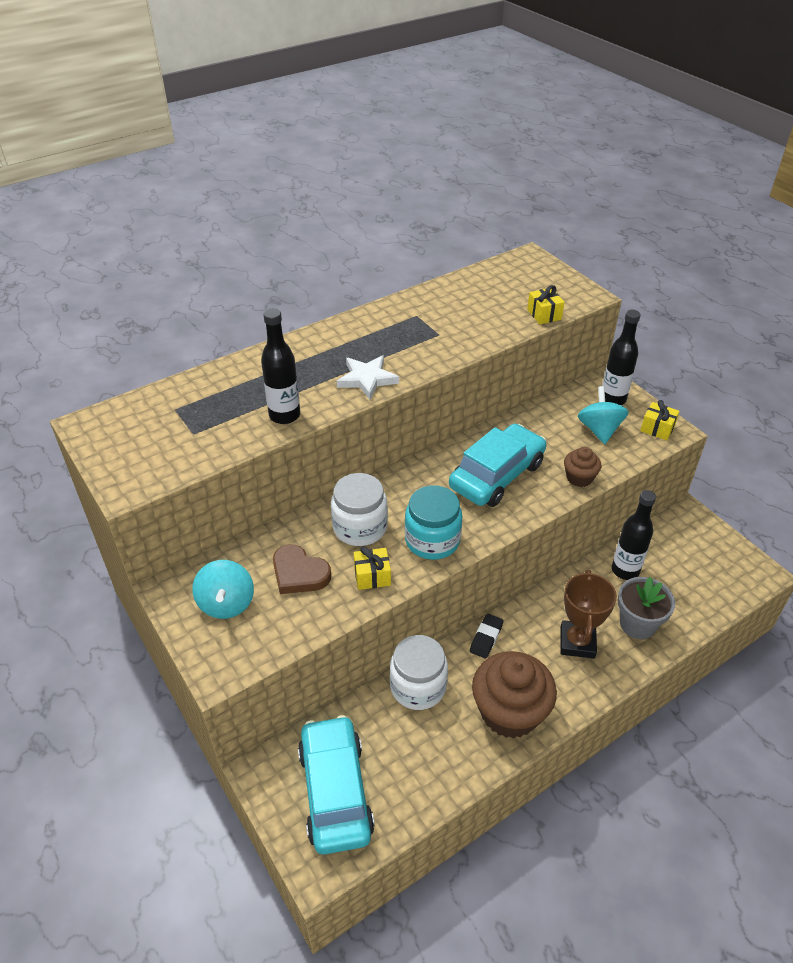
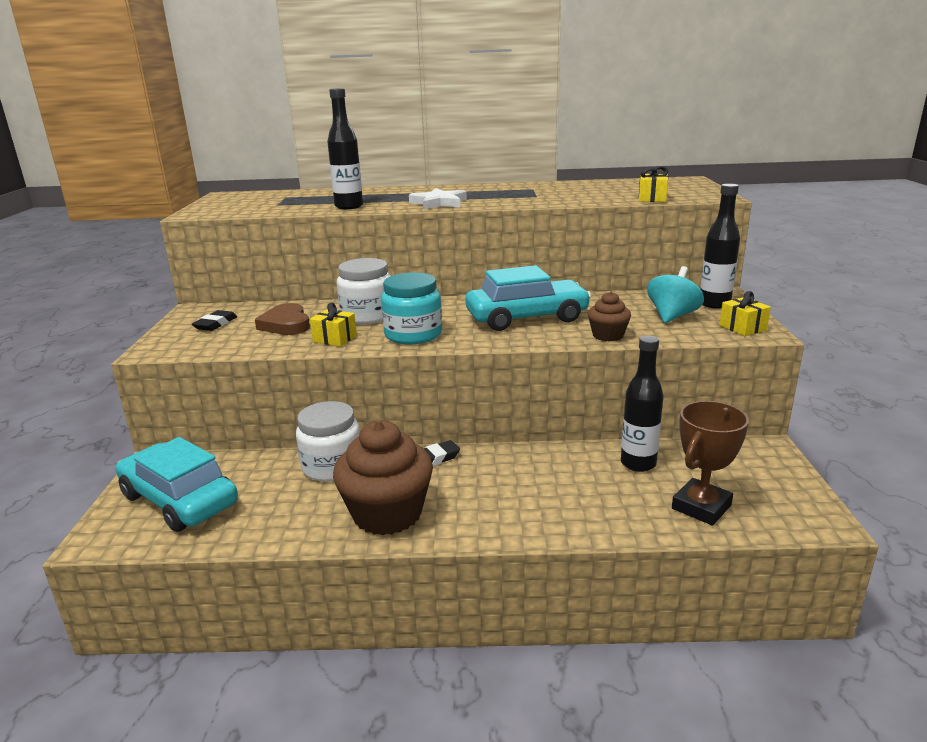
camera: 35 degrees right, 20 degrees down
turquoise spinning top [192,560,254,619] -> black eraser [192,310,237,331]
turquoise car [298,715,374,855] -> turquoise car turned 75 degrees counterclockwise [116,437,238,532]
brown trophy [560,570,617,659] -> brown trophy moved to [672,401,749,525]
grey flower pot [618,577,675,639] -> none

